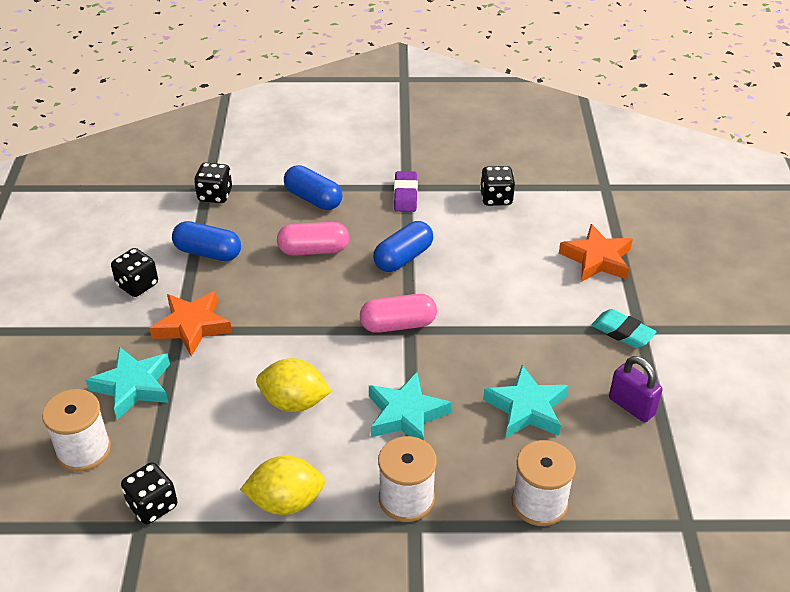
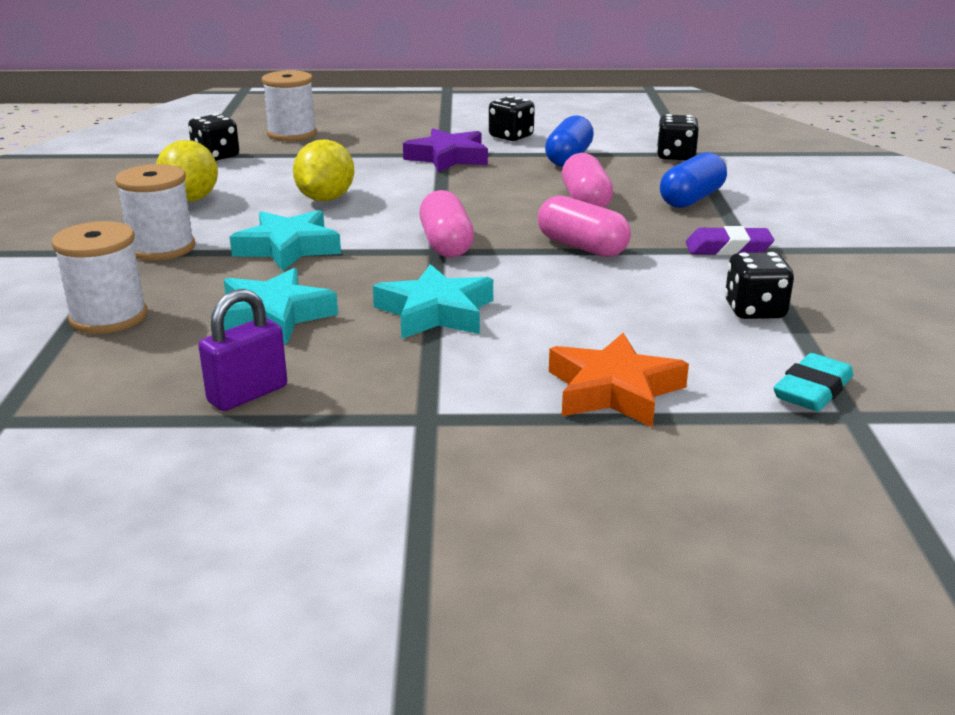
camera: 90 degrees right, 15 degrees down
turquoise star [86,347,170,420] -> turquoise star moved to [373,264,493,339]
orange star [149,291,232,356] -> purple star [403,128,488,172]
blue capsule [373,221,433,272] -> pink capsule [538,196,631,257]
turquoise eraser [592,309,657,348] -> turquoise eraser moved to [773,353,854,411]

